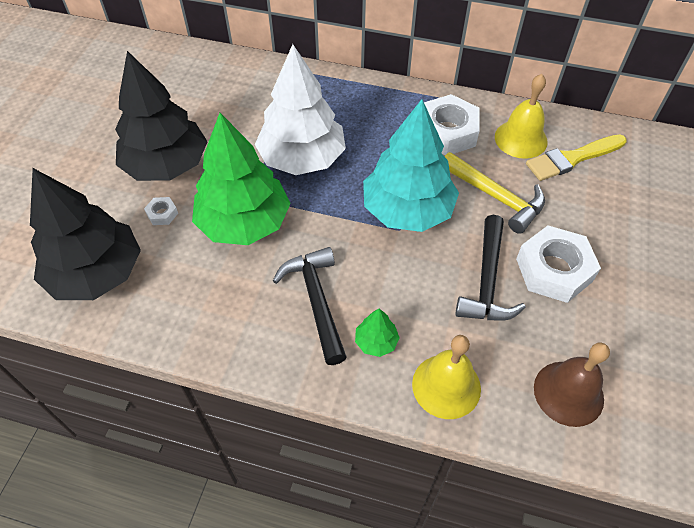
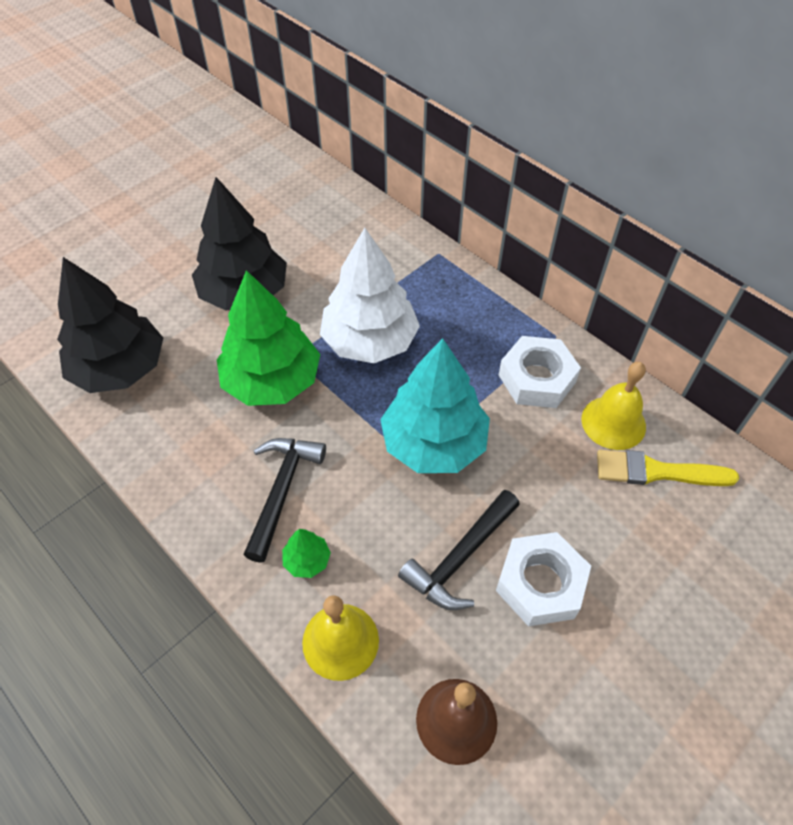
camera: 30 degrees right, 0 degrees up
white nut [144,197,178,225] -> none
yellow hammer [444,152,545,234] -> none

